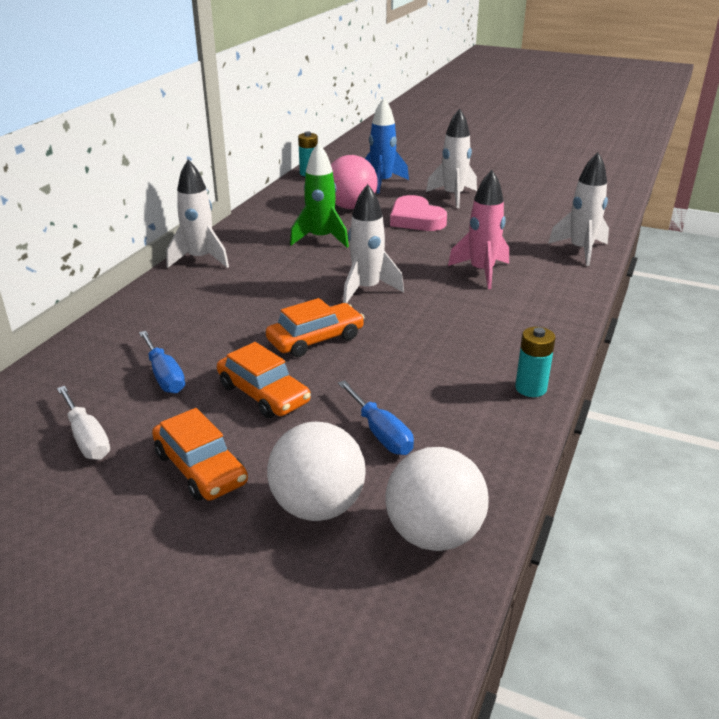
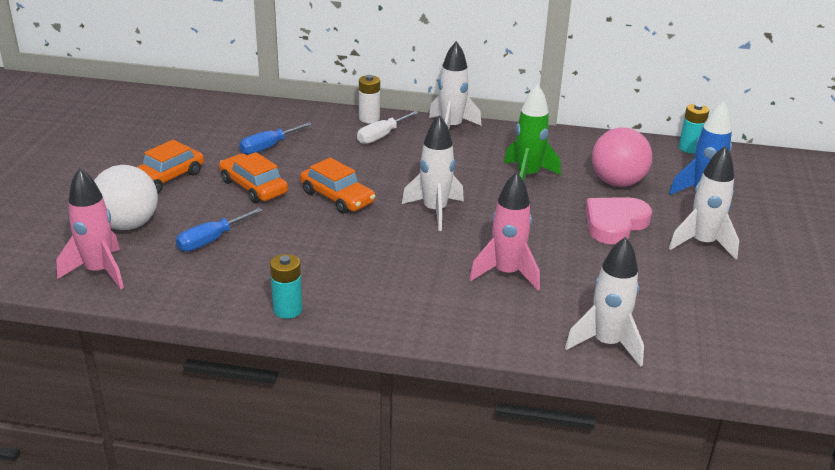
camera: 75 degrees right, 0 degrees up
white screwdriver [57,386,110,460] -> white screwdriver moved to [357,111,419,144]
orange car [217,342,311,418] -> orange car turned 105 degrees clockwise [219,152,288,203]
white ball [385,447,489,551] -> pink rocket [56,168,124,289]
none -> white battery [359,75,380,123]

